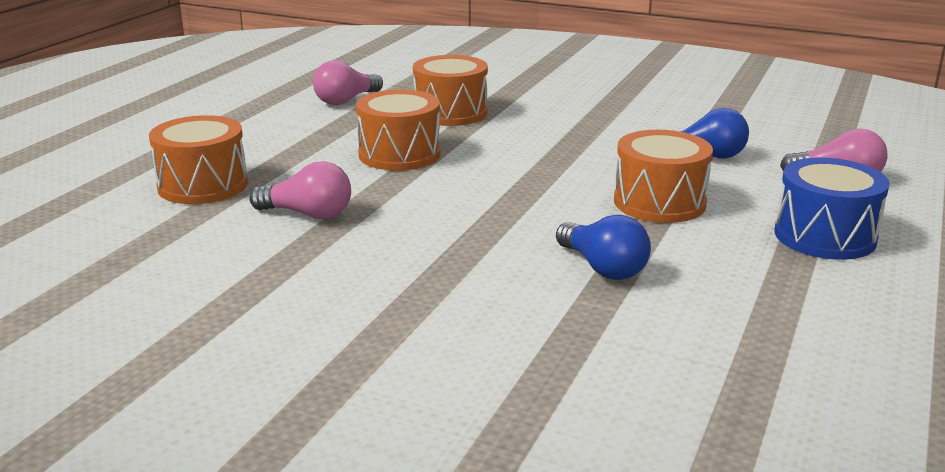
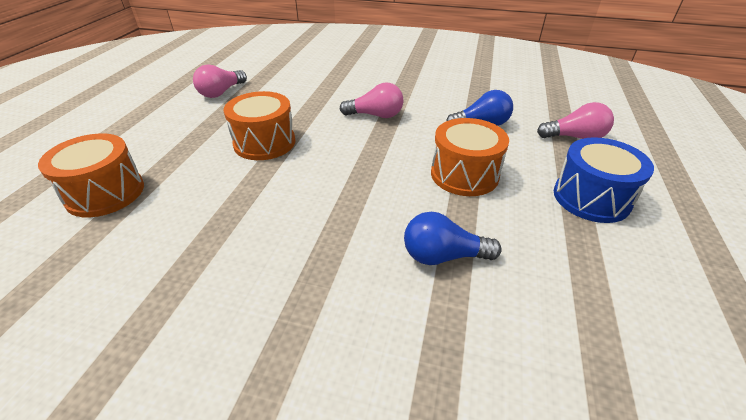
camera: 10 degrees left, 15 degrees up
pink light bulb [249,161,351,219] -> pink light bulb moved to [339,82,403,118]
orange drum [413,55,488,126] -> none
blue light bulb [556,215,651,280] -> blue light bulb turned 135 degrees clockwise [404,212,502,265]

